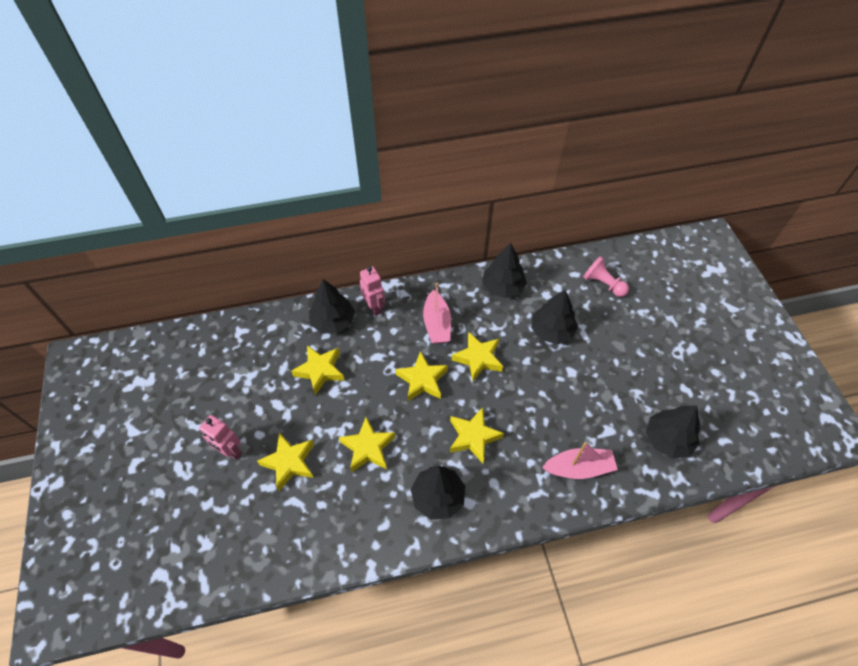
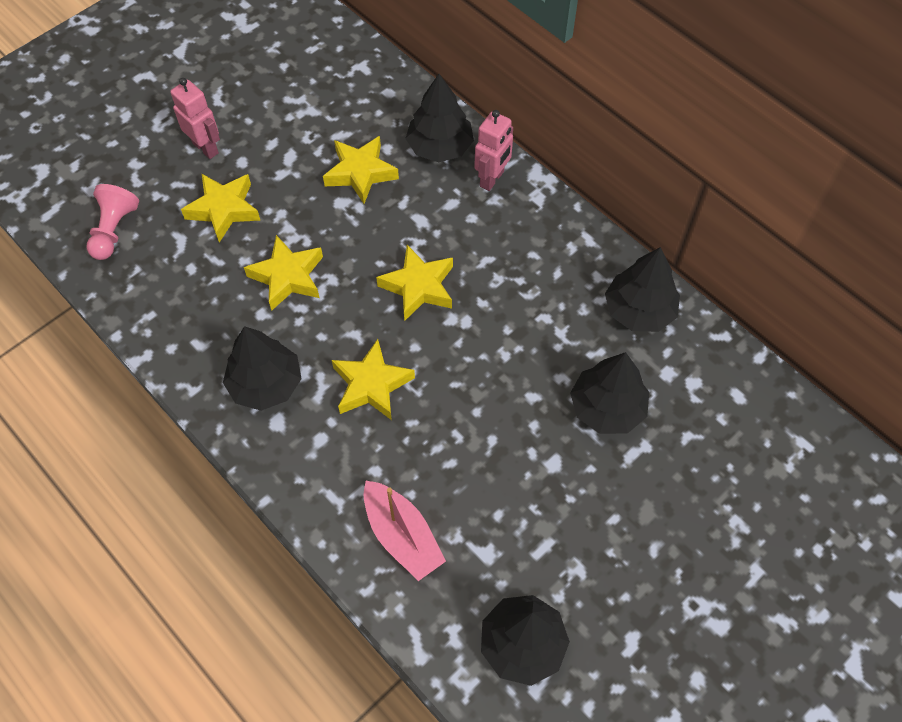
camera: 60 degrees right, 5 degrees up
pink robot [199,415,242,460] -> pink robot turned 135 degrees clockwise [170,78,220,159]
pink boat [423,283,451,344] -> none
yellow star [452,332,503,381] -> none
pink pawn [583,256,629,297] -> pink pawn moved to [87,184,139,260]

